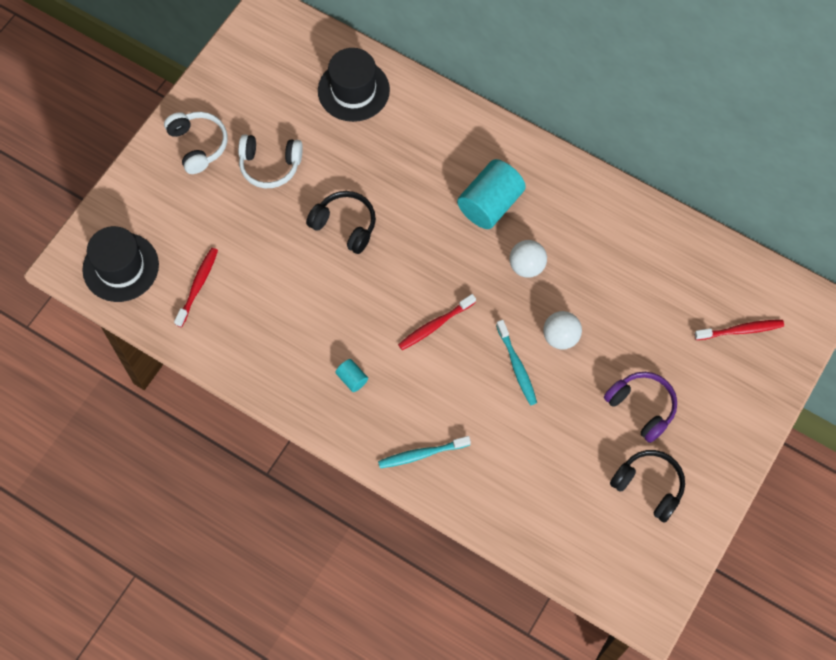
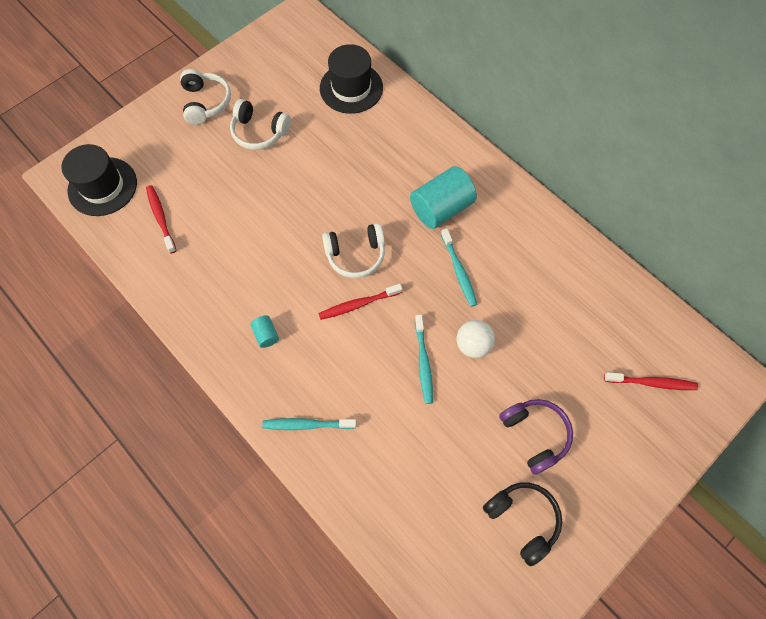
camera: 15 degrees right, 0 degrees up
red toothbrush [174,248,218,327] -> red toothbrush turned 60 degrees counterclockwise [146,185,177,253]
black headphones [306,191,376,254] -> none
white ball [509,240,547,278] -> turquoise toothbrush [441,228,477,307]
none -> white headphones [322,223,385,278]

